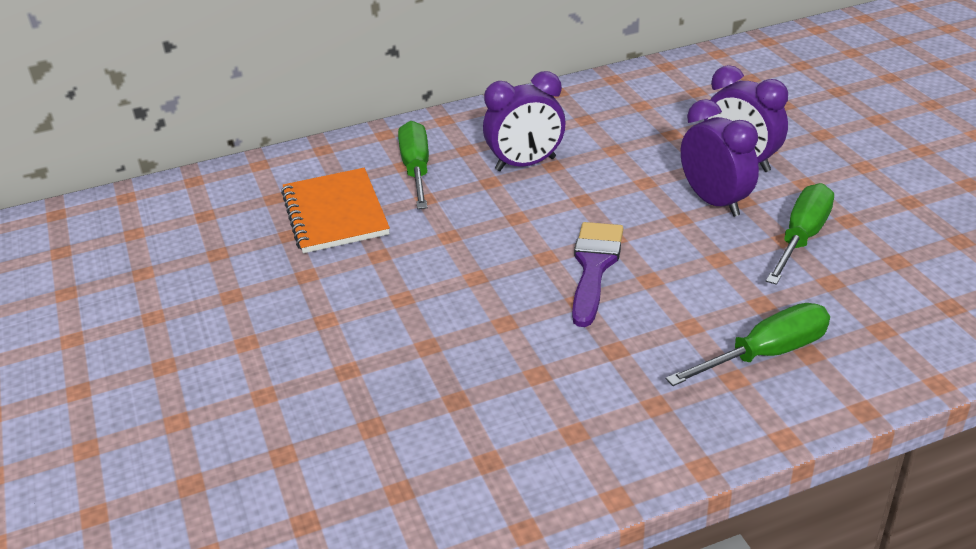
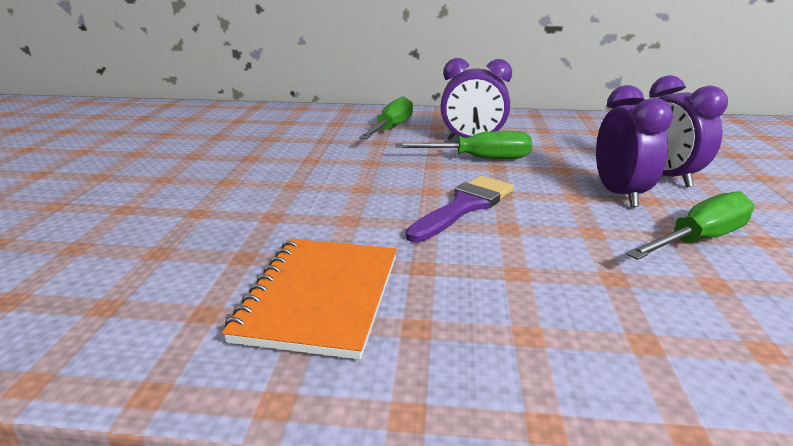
camera: 25 degrees right, 10 degrees down
orange notebook [281,168,390,253] -> orange notebook moved to [222,239,397,360]
green screwdriver [666,303,830,386] -> green screwdriver moved to [395,131,532,159]

